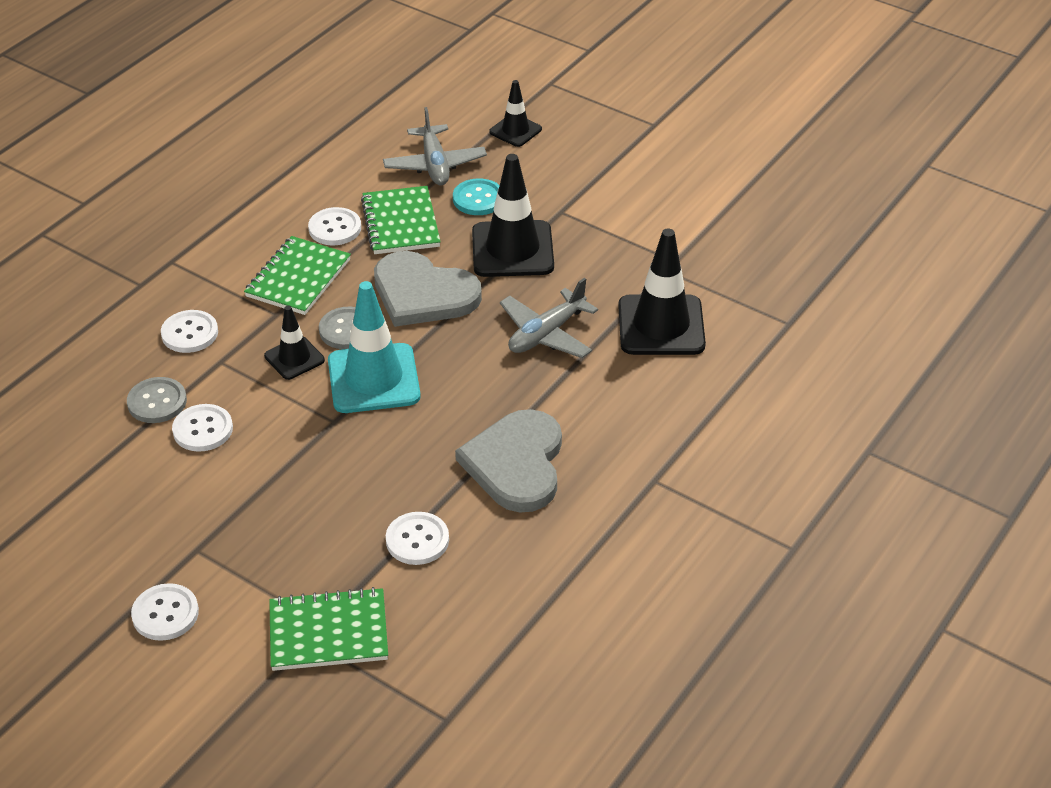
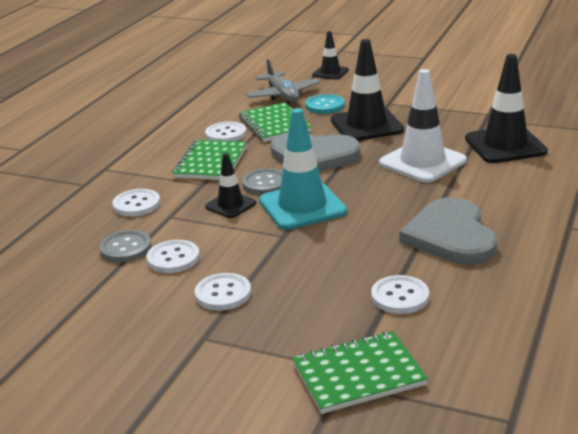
camera: 10 degrees left, 15 degrees down
white button [131,583,199,641] -> white button moved to [195,273,251,311]
grey plane [500,278,598,358] -> white traffic cone [379,69,467,183]

